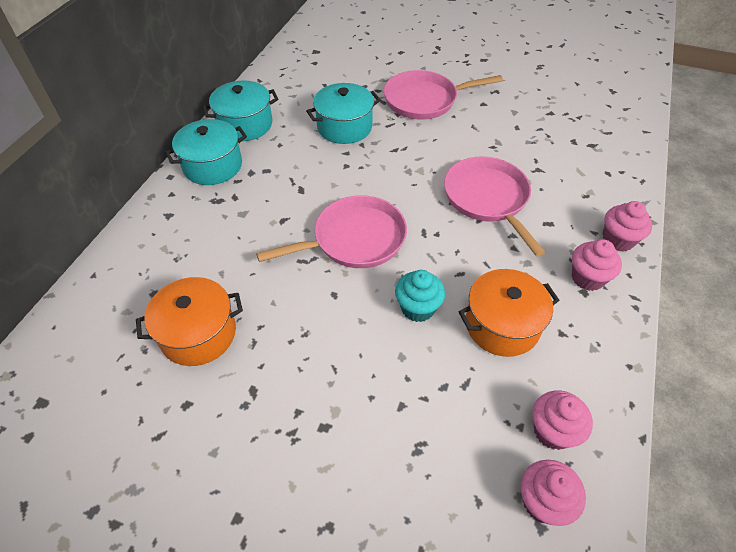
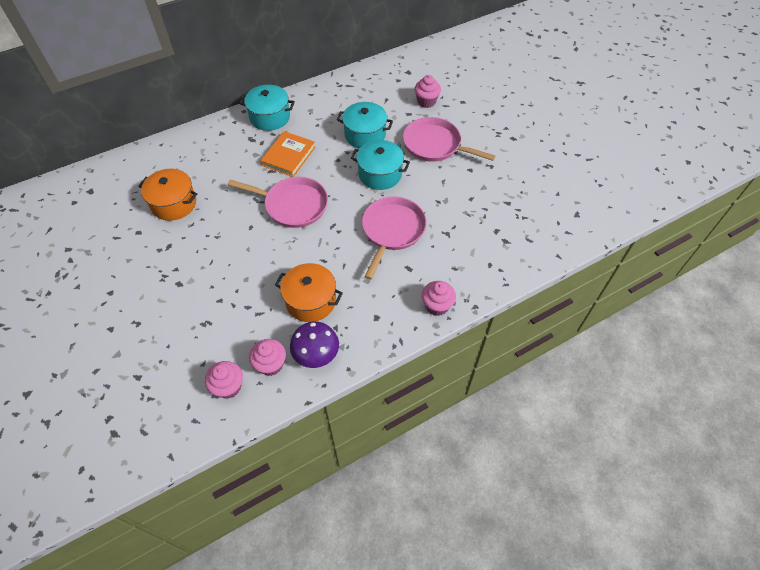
camera: 40 degrees right, 5 degrees up
turquoise pot [202,80,279,141] -> turquoise pot moved to [351,140,410,190]
turquoise cupcake [395,270,445,322] -> none
pink cupcake [572,239,622,291] -> pink cupcake moved to [414,75,441,108]
none -> orange book [261,131,315,177]
none -> purple mushroom [290,321,339,368]

